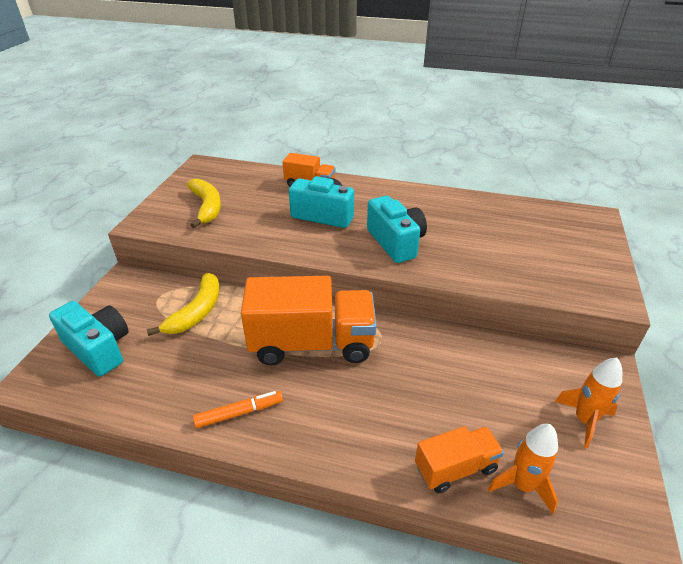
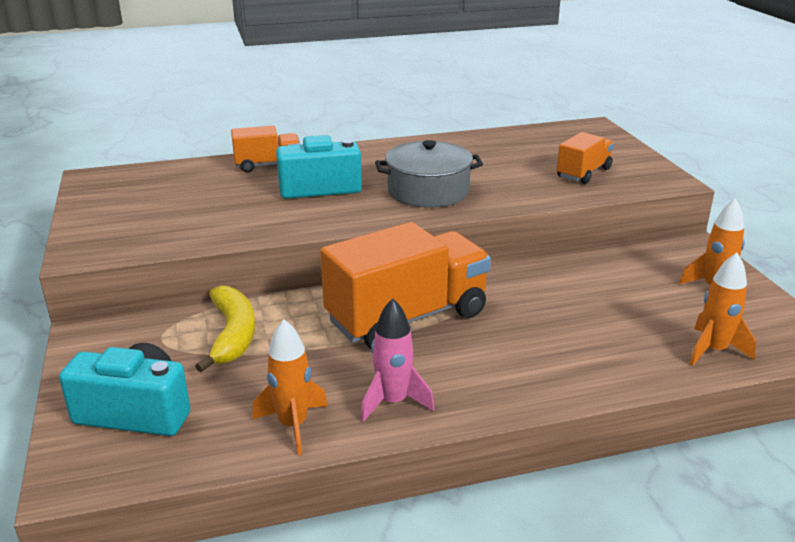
camera: 30 degrees left, 10 degrees down
yellow banana [187,179,221,228] -> none
orange marker [193,391,283,428] -> pink rocket [361,299,434,422]
turquoise camera [367,196,427,263] -> grey pot [375,140,483,208]
orange truck [415,426,504,493] -> orange truck moved to [557,132,614,184]
none -> orange rocket [252,319,328,455]

